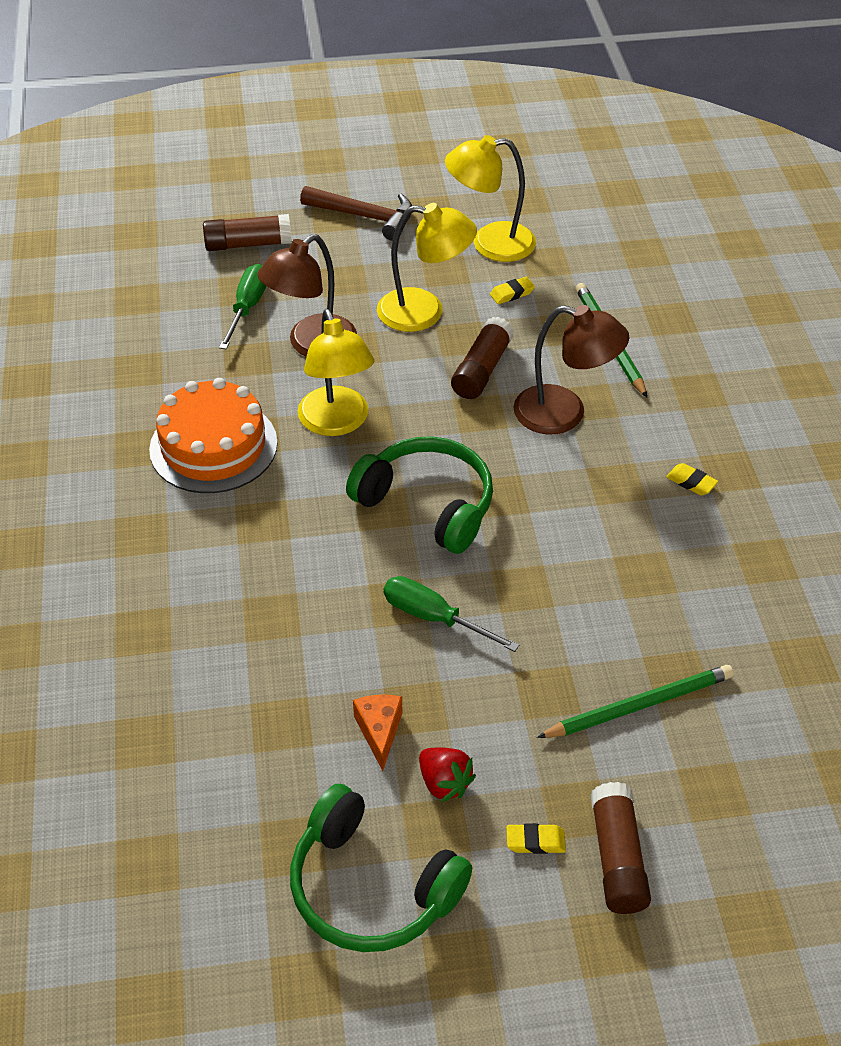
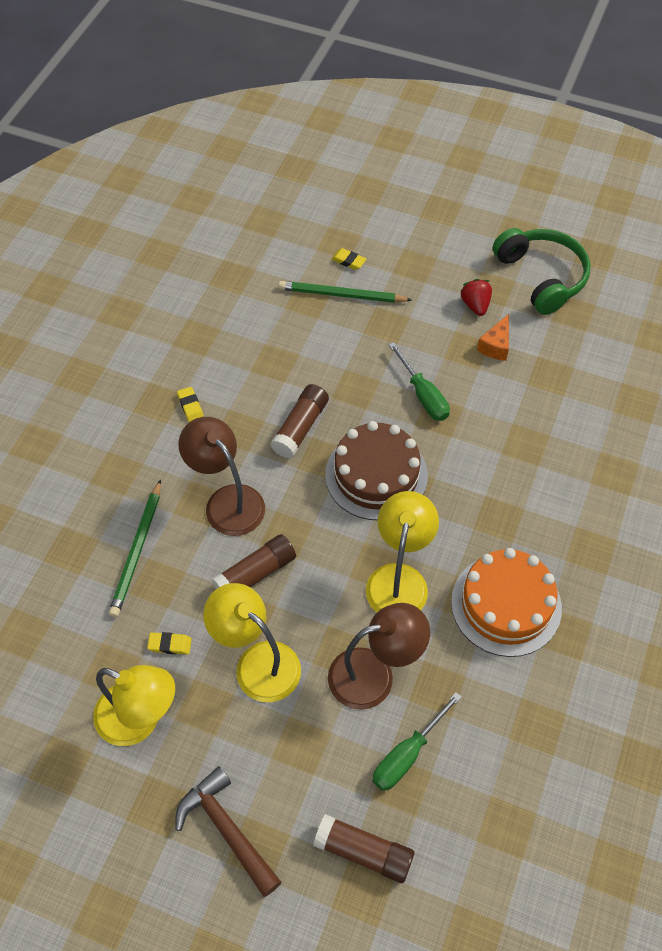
camera: 150 degrees left, 10 degrees up
green headphones [346,436,493,554] -> brown cake [325,421,428,520]
yellow eraser [506,823,566,854] -> yellow eraser moved to [331,248,366,270]
brown glue stick [590,782,651,914] -> brown glue stick moved to [270,384,329,459]

